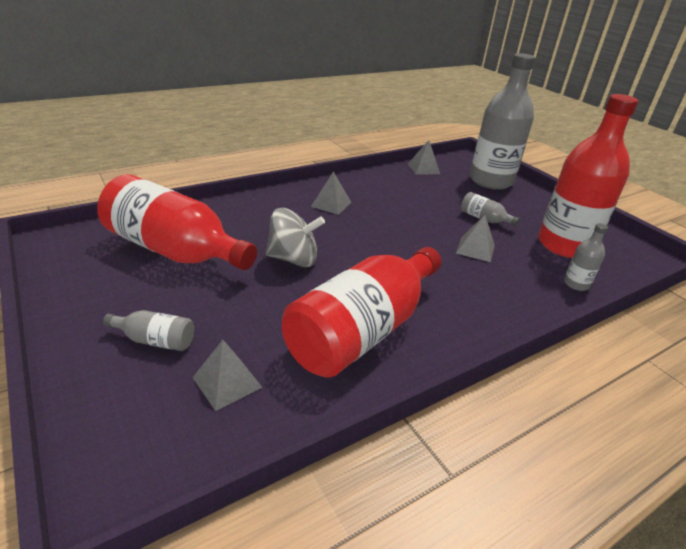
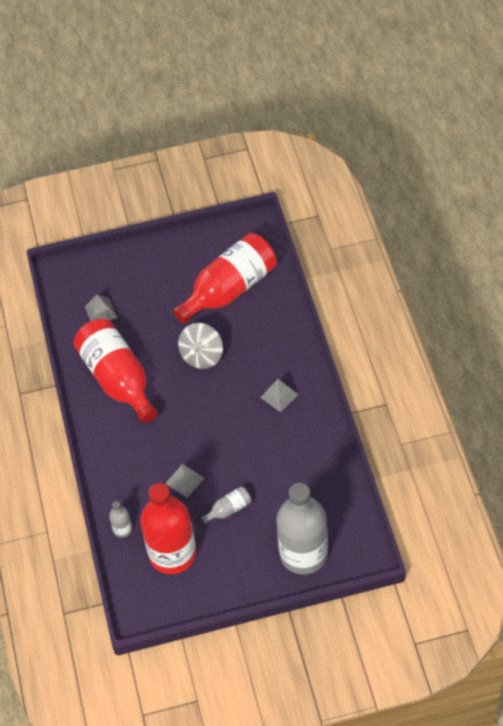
camera: 115 degrees right, 20 degrees up
grey bottle [103,310,194,351] -> none
grey pyramid [408,140,440,175] -> none

